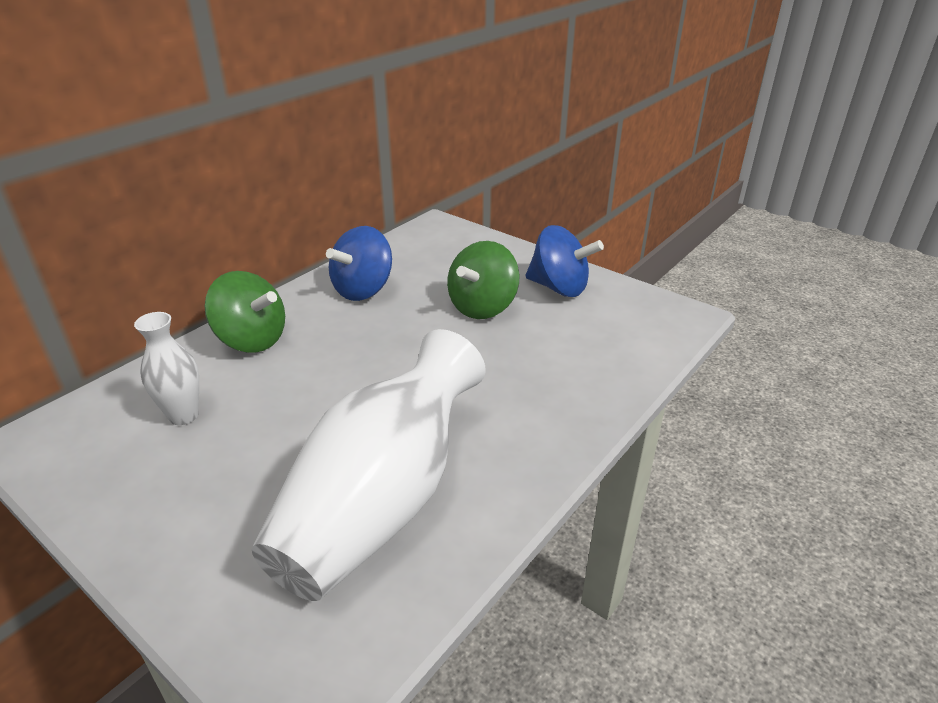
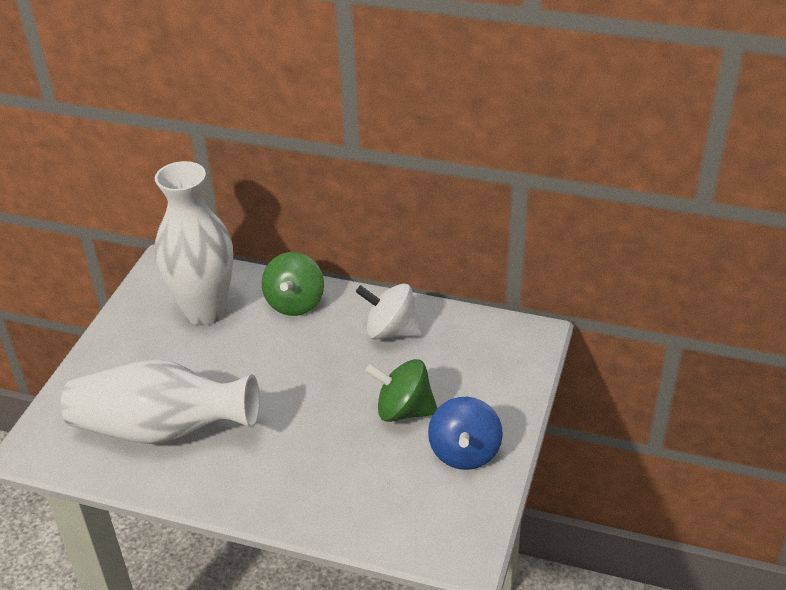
camera: 70 degrees right, 5 degrees up
white vase [134,312,199,425] -> white vase [155,161,233,325], size x2.19
blue spinning top [326,226,392,301] -> white spinning top [356,283,423,340]

